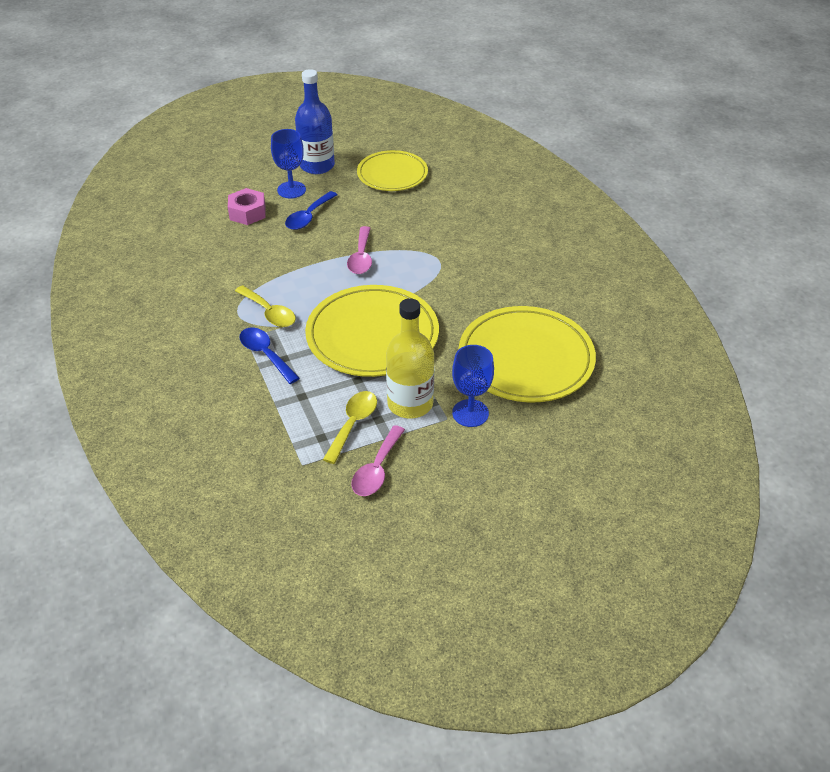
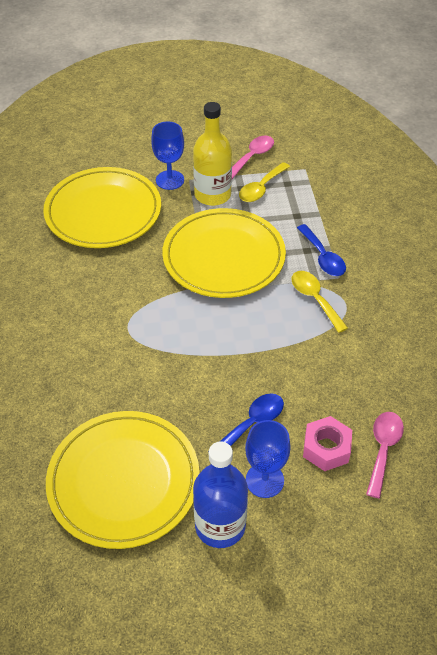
camera: 165 degrees left, 5 degrees up
pink spoon [347,226,372,274] -> pink spoon moved to [366,412,404,498]
yellow plate [357,150,428,191] -> yellow plate [46,411,200,549], size x1.55

